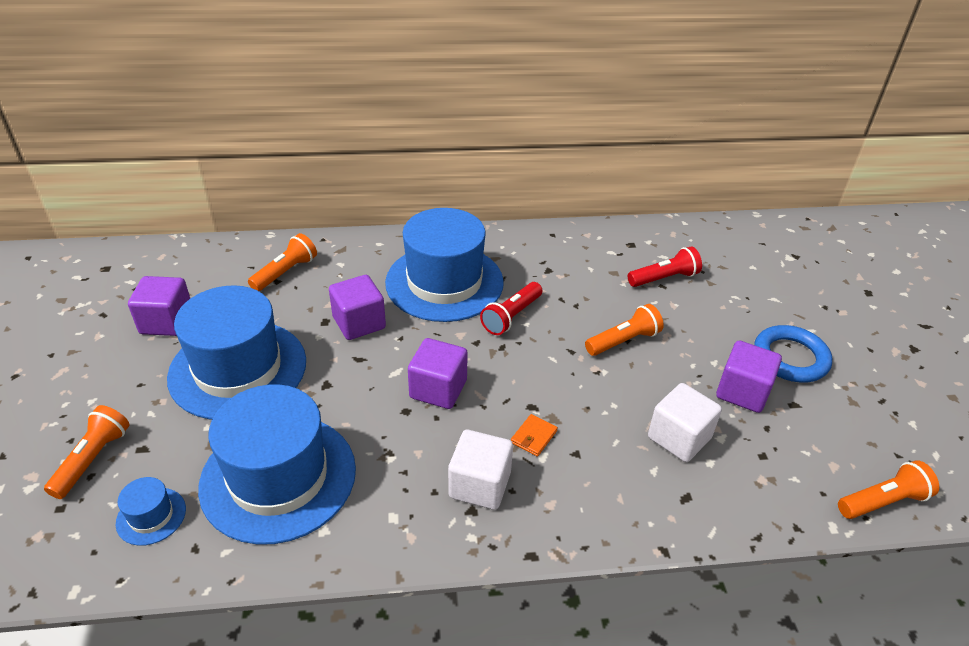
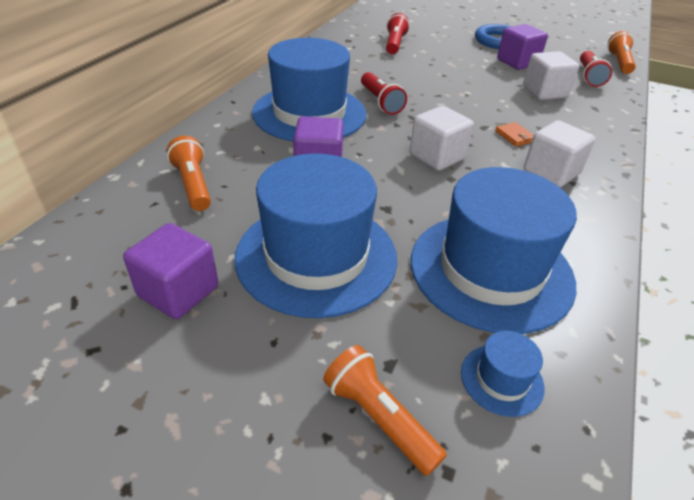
camera: 60 degrees left, 0 degrees up
purple cube [408,338,468,409] -> white cube [410,106,474,171]
orange flashlight [585,304,664,356] -> none
none -> red flashlight [580,51,612,87]

